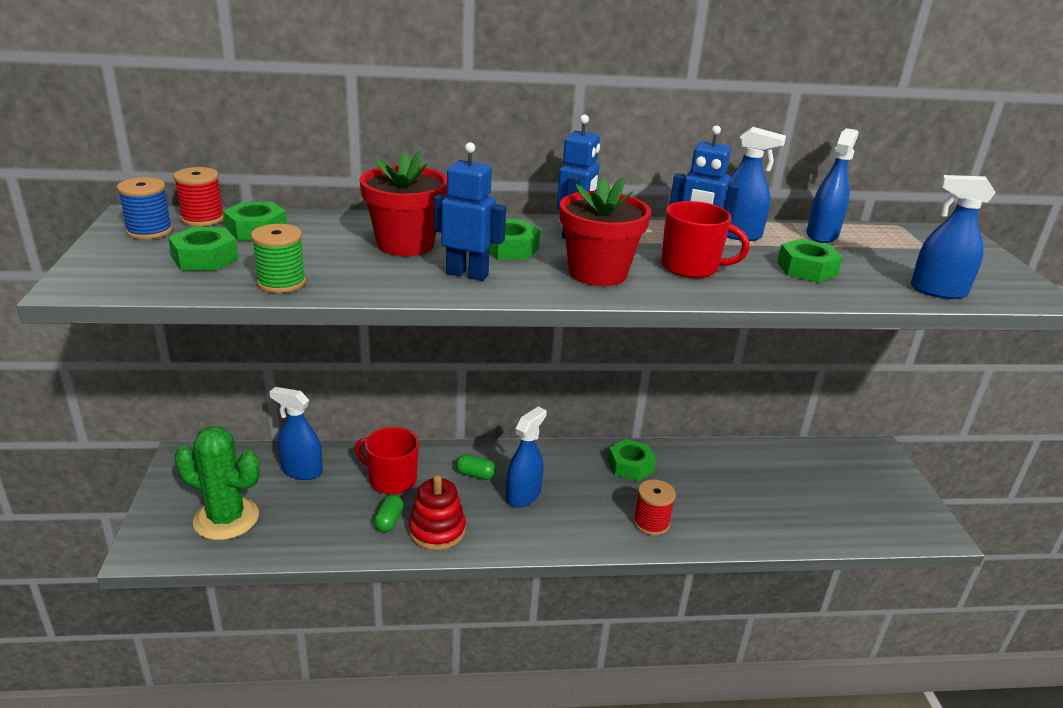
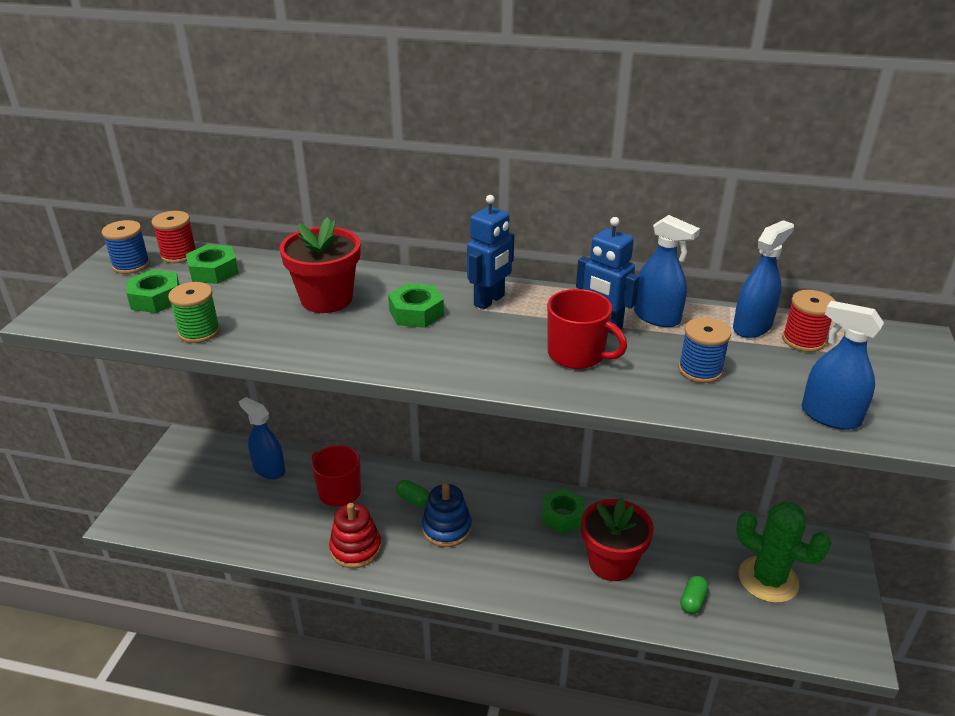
camera: 20 degrees right, 5 degrees up
green cactus [175,426,260,540] -> green cactus moved to [736,501,831,603]
green capsule [374,495,404,532] -> green capsule moved to [680,576,709,614]
blue robot [434,142,506,281] -> none
blue spray bottle [506,407,547,508] -> blue stacking toy [422,483,472,547]
red flower pot [560,177,651,286] -> red flower pot moved to [581,497,654,581]
red spool [633,479,676,536] -> red spool moved to [782,290,835,352]
green nut [777,239,843,283] -> blue spool [678,317,731,383]

